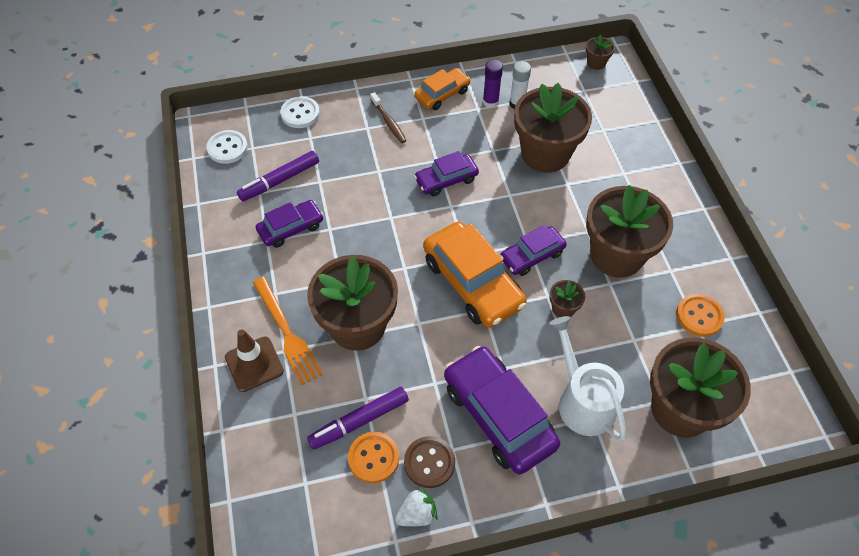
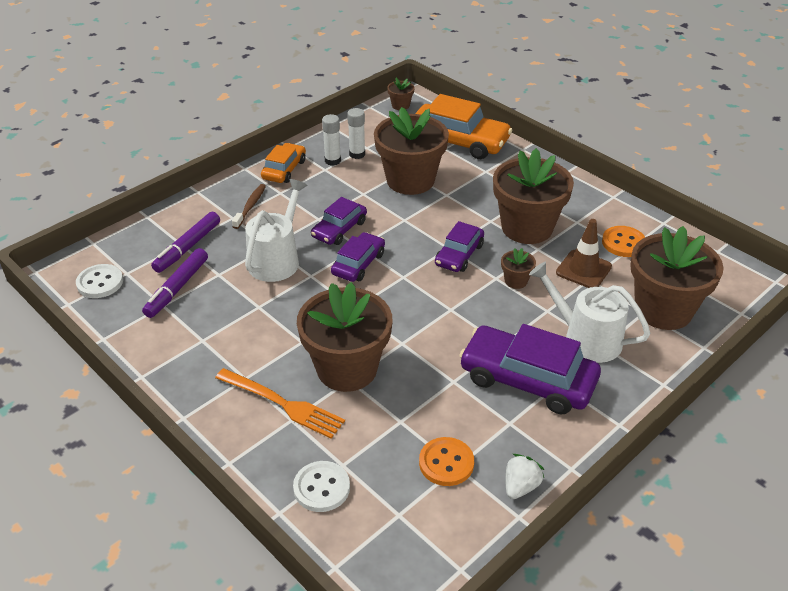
camera: 30 degrees left, 15 degrees down
brown traffic cone [225,329,284,392] -> brown traffic cone moved to [556,219,612,288]
purple car [256,200,323,248] -> purple car moved to [331,232,385,282]
white button [280,96,320,128] -> white button moved to [293,461,350,512]
purple marker [307,387,409,450] -> purple marker moved to [151,212,220,273]
brown toothbrush [370,92,407,143] -> brown toothbrush turned 105 degrees counterclockwise [232,184,266,229]
brown button [404,436,455,488] -> none
orange car [423,222,527,328] -> orange car moved to [415,94,512,159]
purple glue stick [483,59,503,108] -> white glue stick [322,114,341,166]
none -> white watering can [245,179,307,282]

